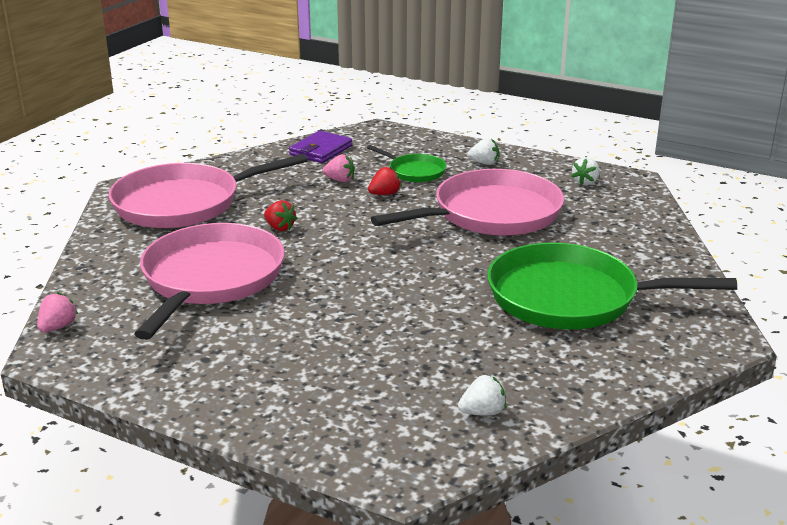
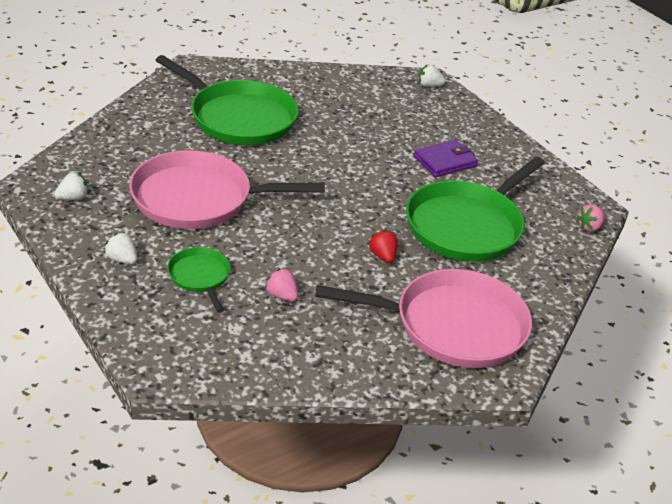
camera: 155 degrees left, 10 degrees up
pink pan [135,223,285,340] -> green pan [406,157,545,262]
purple wallet [289,131,352,163] -> purple wallet moved to [414,140,478,177]
red strawberry [368,167,401,195] -> none
white strawberry [458,375,506,416] -> white strawberry moved to [419,64,445,87]

